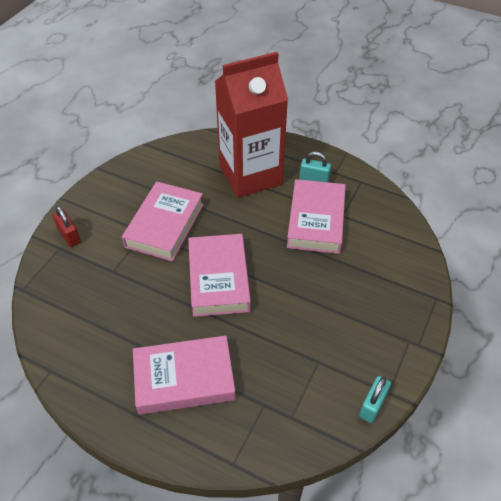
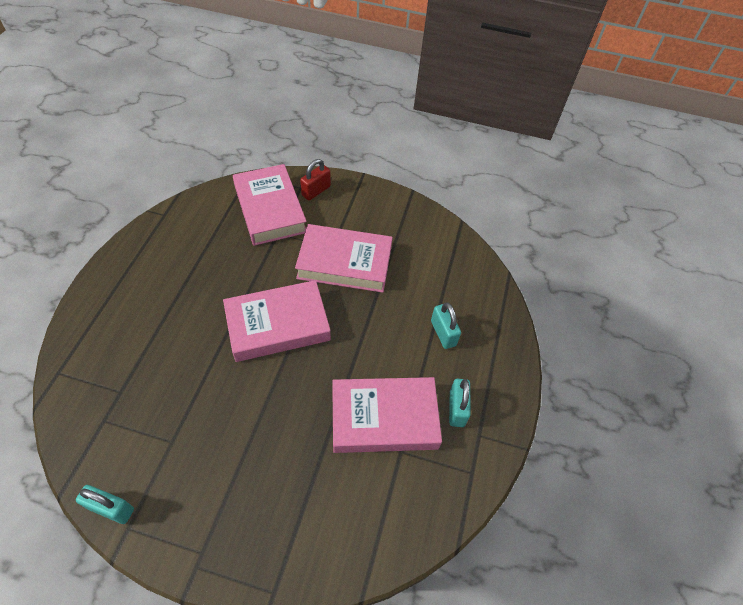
camera: 75 degrees right, 5 degrees up
pink book [133,336,236,415] -> pink book moved to [233,164,307,246]
red carton [215,52,288,198] -> turquoise padlock [431,302,461,349]

